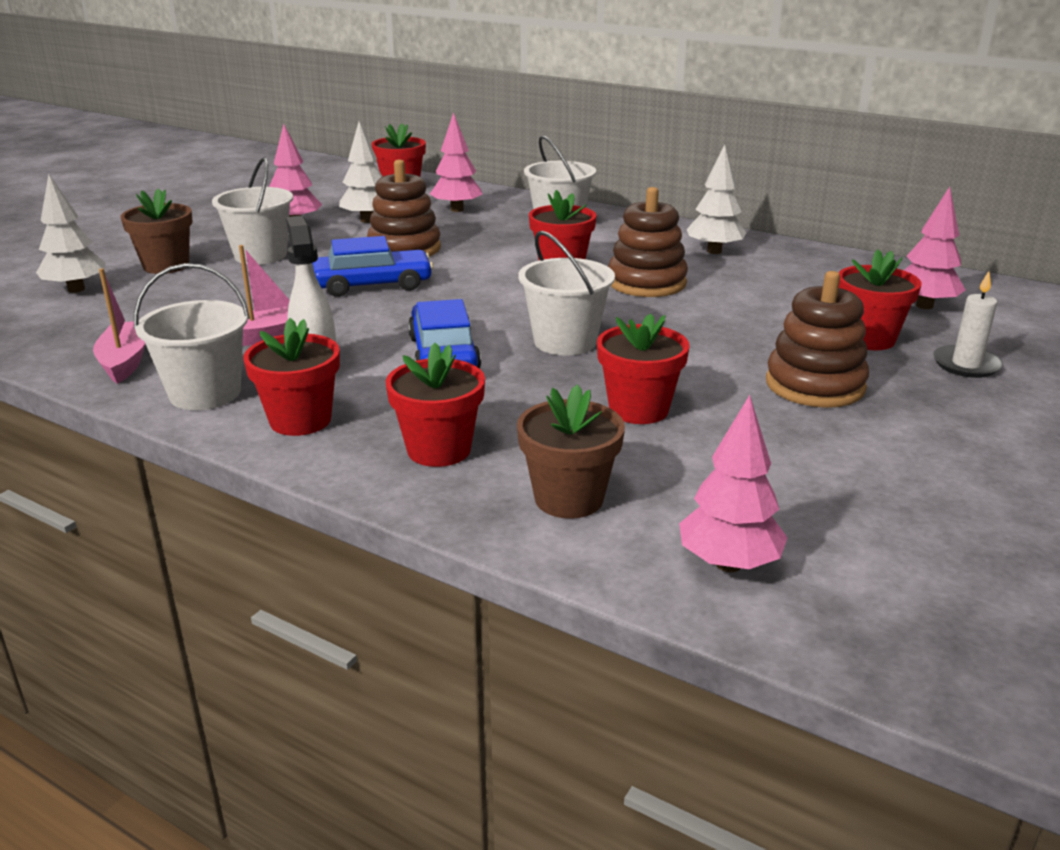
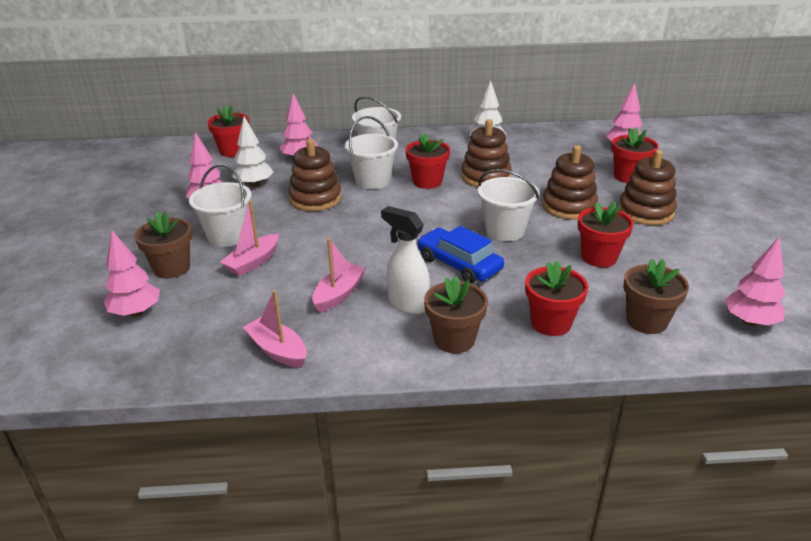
camera: 35 degrees left, 5 degrees up
white tree [36,174,106,293] -> pink tree [104,231,160,317]
white bucket [134,263,250,410] -> white bucket moved to [345,116,398,189]
red flower pot [243,318,340,436] -> brown flower pot [424,275,488,353]
blue car [313,236,433,297] -> none
white candle [933,271,1003,378] -> none
none -> pink boat [220,201,279,276]
none -> brown stacking toy [542,145,598,220]

